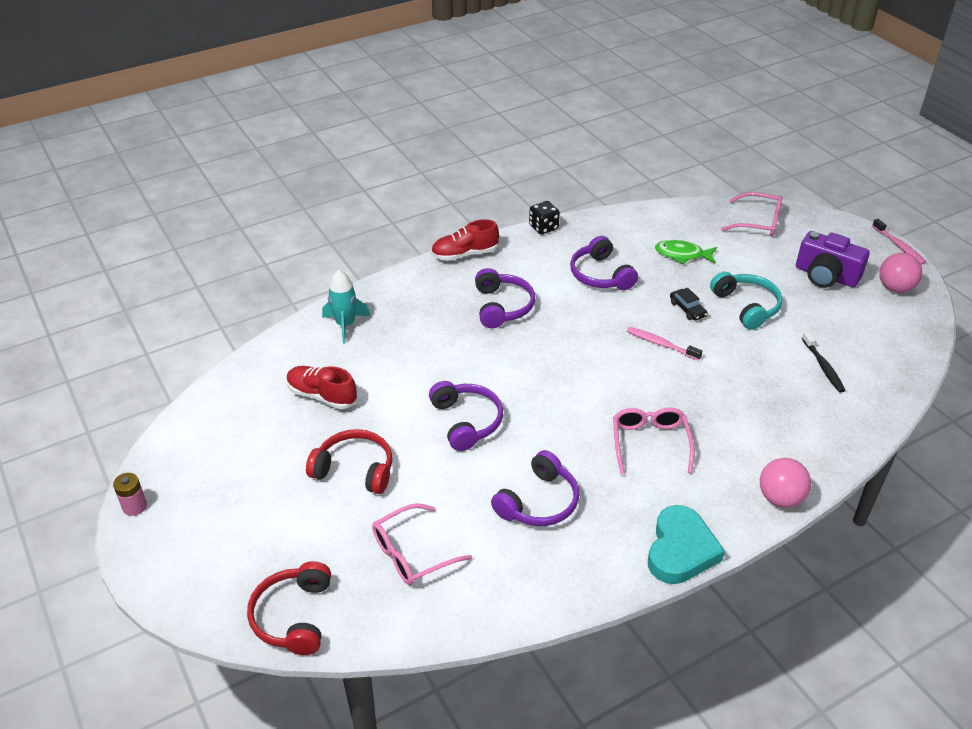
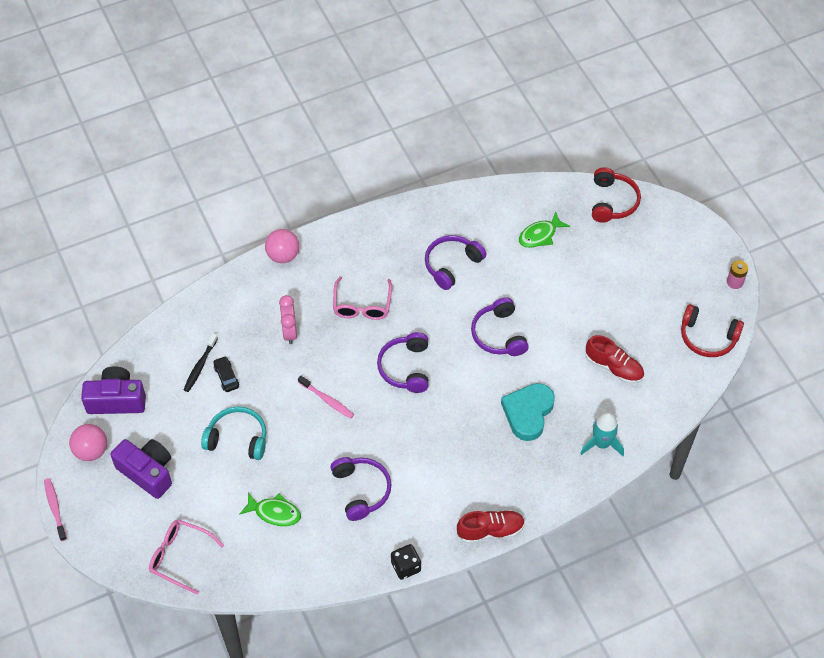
camera: 175 degrees left, 15 degrees up
red headphones [306,429,392,494] -> red headphones moved to [681,304,744,357]
pink glasses [372,503,472,585] -> green fish [519,212,570,248]
purple headphones [475,268,535,328] -> purple headphones moved to [377,332,429,393]
turquoise heart [648,505,725,584] -> turquoise heart moved to [501,383,555,441]
black car [670,288,708,321] -> black car moved to [213,356,239,392]
turquoise headphones [710,272,782,330] -> turquoise headphones turned 120 degrees clockwise [201,407,266,460]
black toothbrush [802,331,846,393] -> black toothbrush turned 150 degrees counterclockwise [184,333,218,392]
none -> purple camera [81,366,146,414]
none -> pink clock [279,295,297,344]

